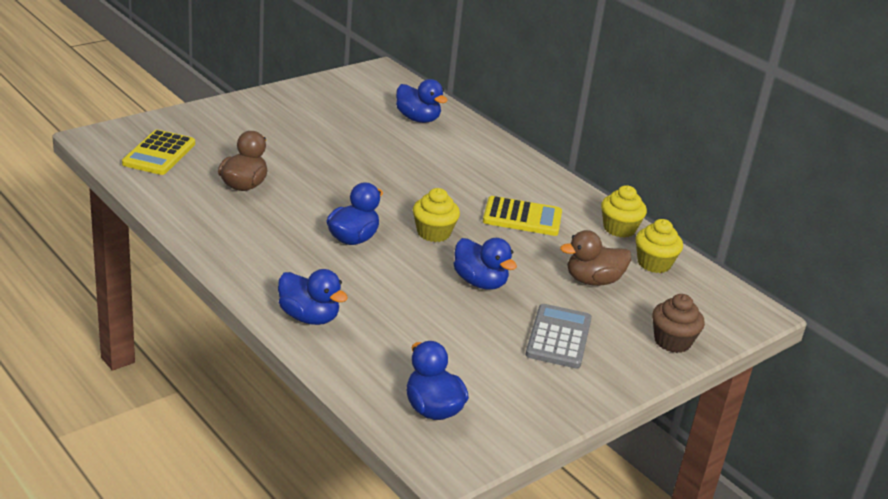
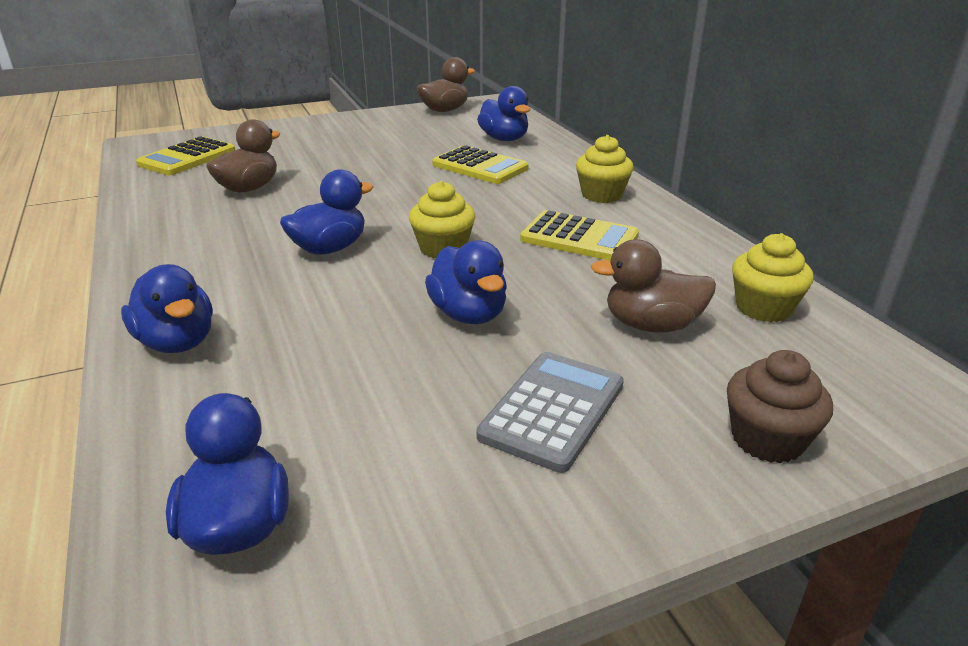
camera: 20 degrees right, 0 degrees up
yellow cupcake [601,185,647,238] -> yellow cupcake moved to [576,135,634,203]
none -> brown duck [417,57,475,112]
none -> yellow calculator [432,145,529,184]

